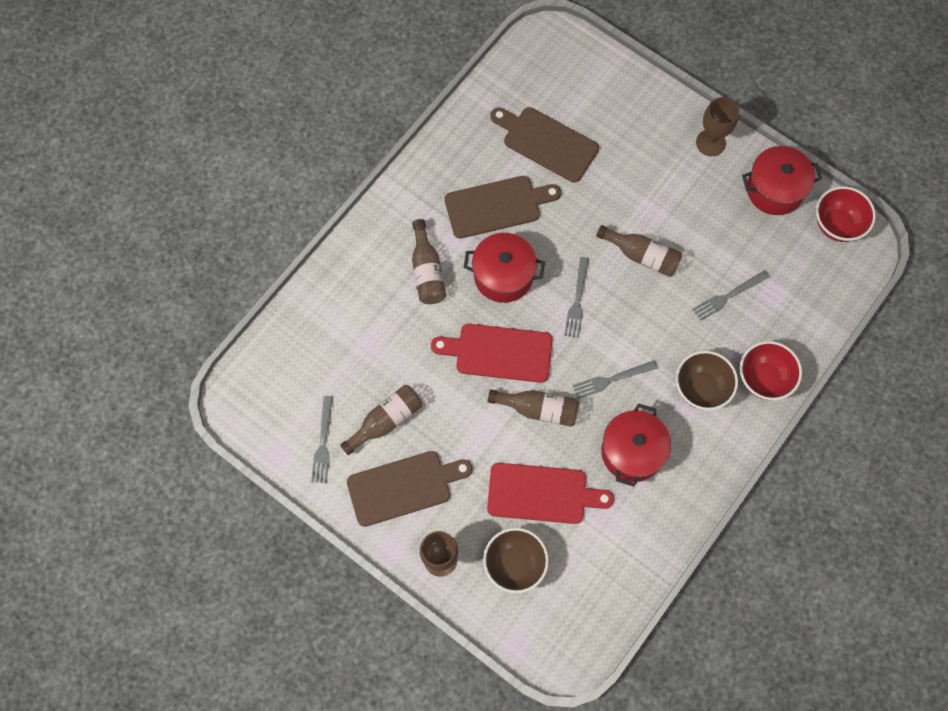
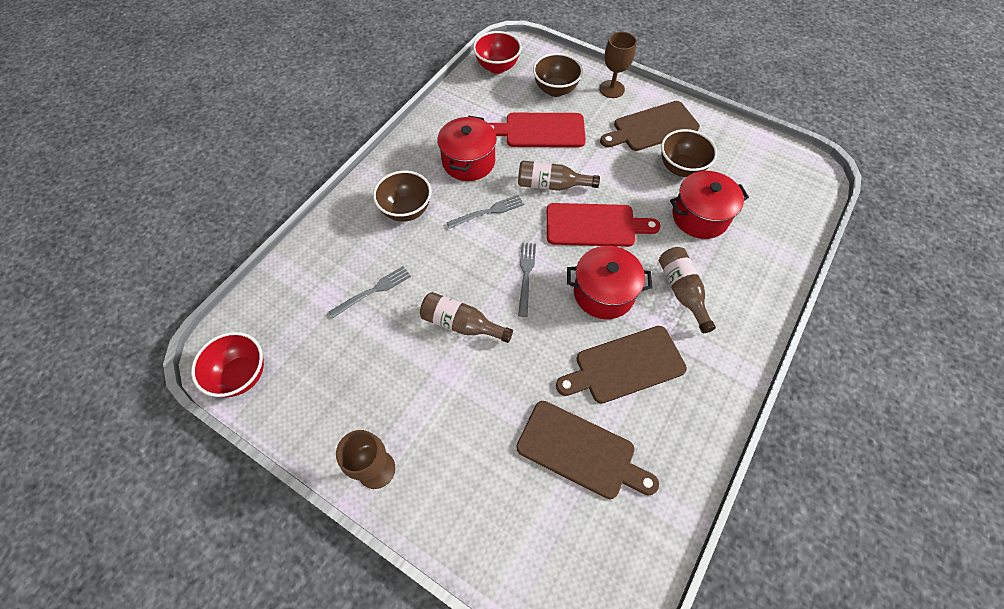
camera: 175 degrees right, 10 degrees down
grey fork [311,396,333,483] -> none
brown bottle [340,385,422,455] -> brown bowl [661,129,717,177]
red bowl [740,341,802,400] -> red bowl moved to [473,31,522,74]
red pot [742,146,822,215] -> red pot moved to [670,171,749,239]

